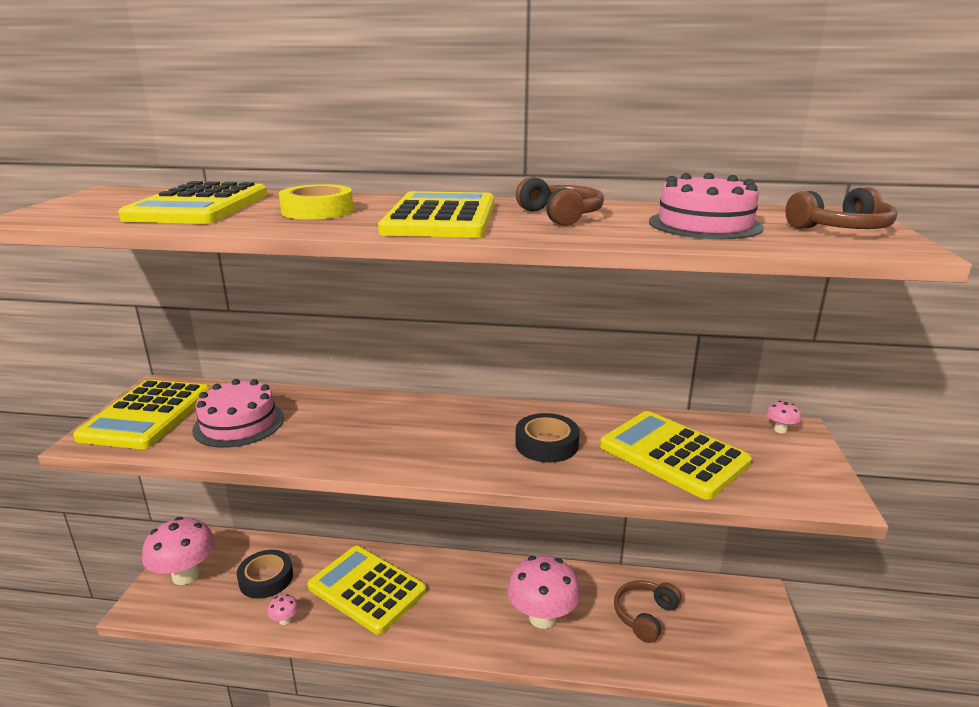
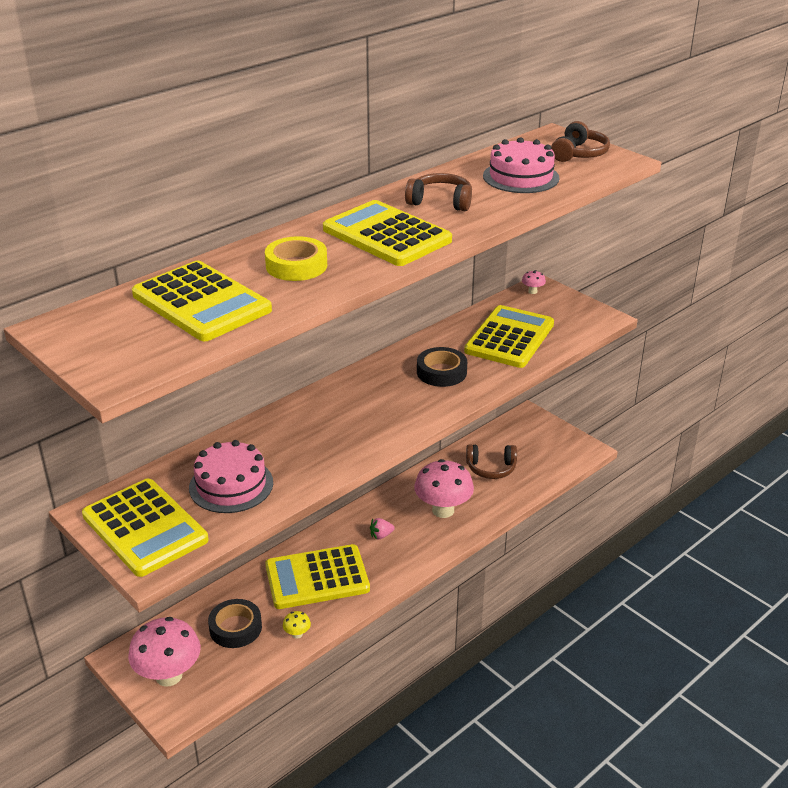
camera: 50 degrees left, 10 degrees up
pink mushroom [267,594,299,625] -> yellow mushroom [283,611,311,639]
yellow calculator [600,411,752,500] -> yellow calculator turned 120 degrees clockwise [464,305,554,368]
brown headphones [614,581,681,643] -> brown headphones turned 75 degrees counterclockwise [466,444,517,479]
none -> pink strawberry [370,518,394,539]

